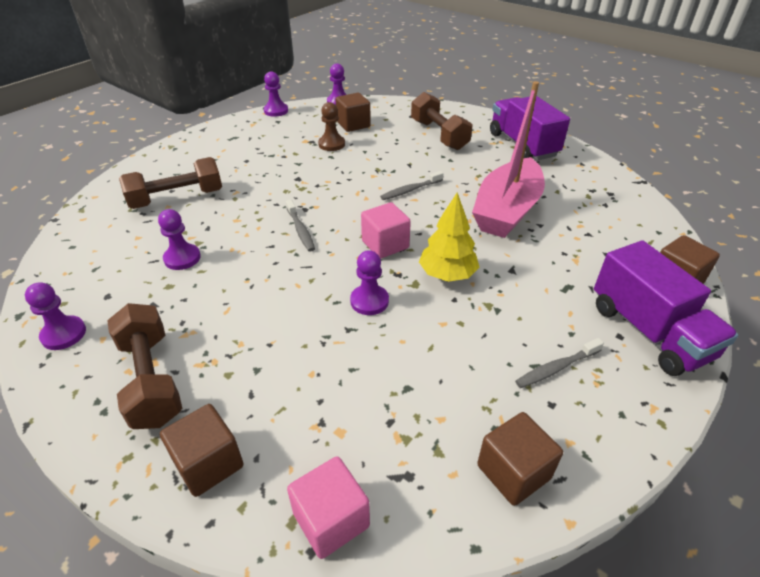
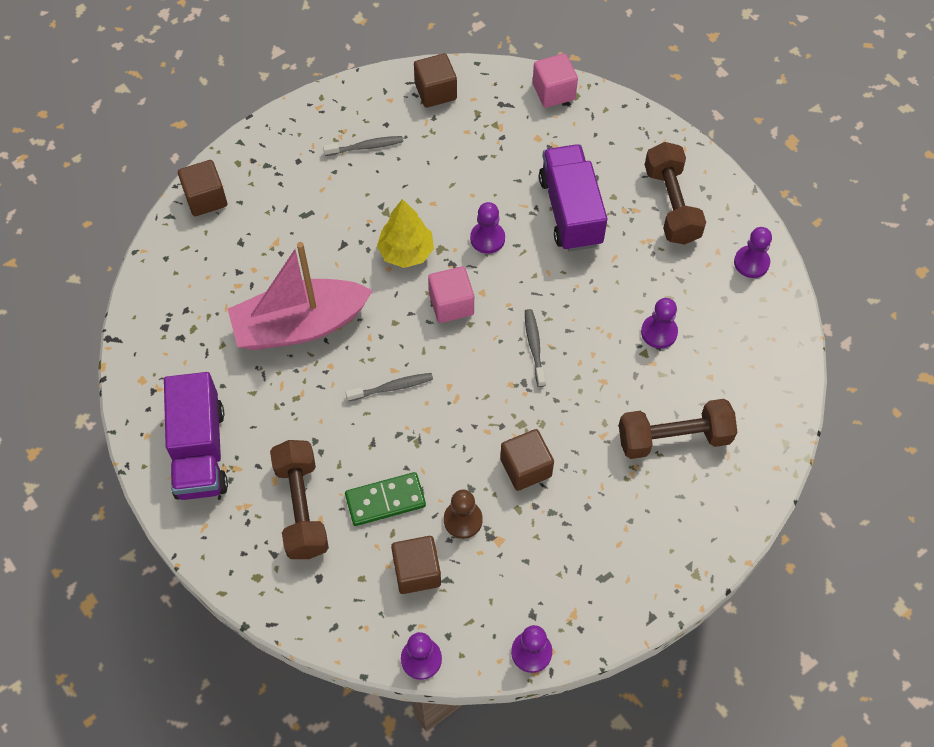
camera: 165 degrees left, 20 degrees up
brown cube [160,404,244,497] -> brown cube moved to [500,429,554,491]
pink boat [472,81,545,238] -> pink boat turned 150 degrees counterclockwise [228,242,373,350]
purple truck [594,241,738,376] -> purple truck moved to [539,144,608,251]
none -> green domino [345,472,426,526]

